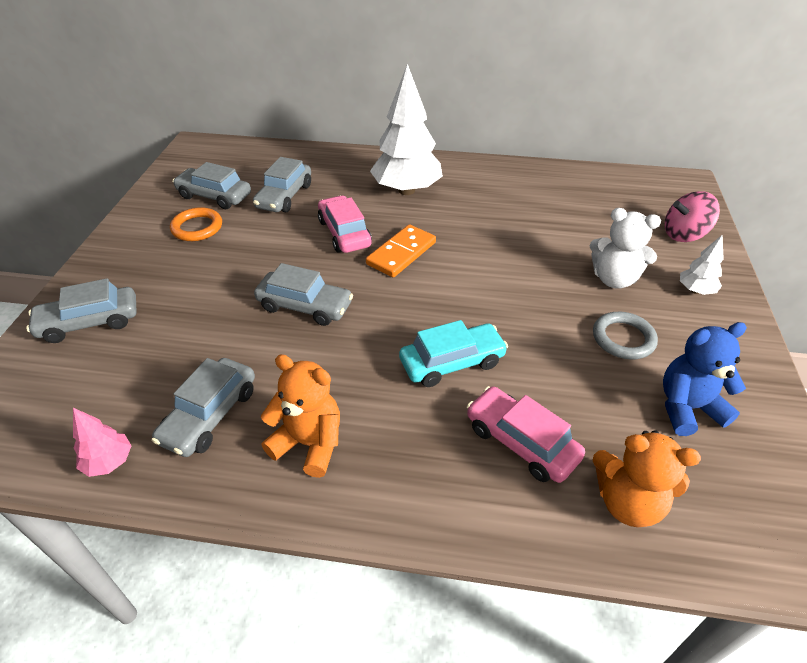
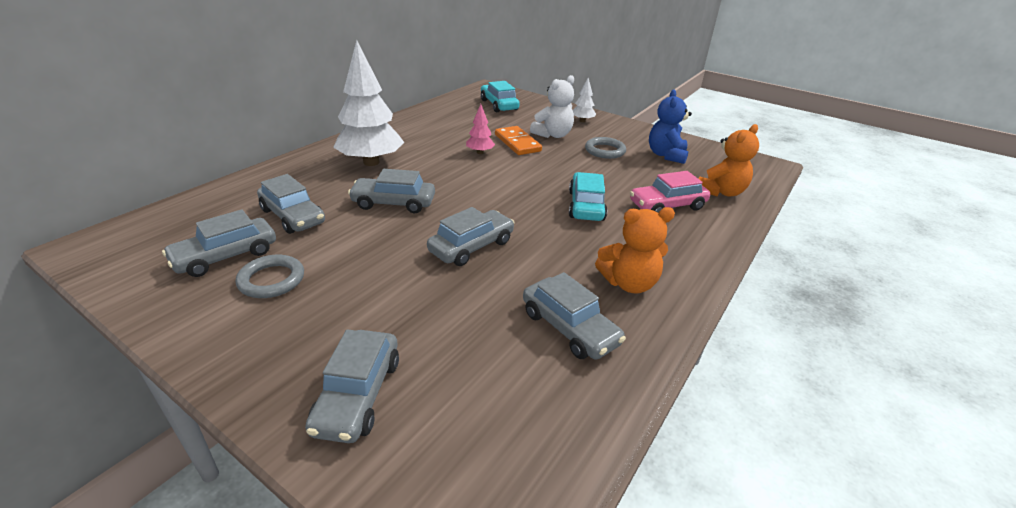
camera: 65 degrees left, 10 degrees down
pink tree [73,408,132,477] -> pink tree moved to [466,104,495,154]
orange ring [170,207,222,241] -> grey ring [236,255,304,298]
orange teddy bear [261,354,340,478] -> orange teddy bear turned 150 degrees counterclockwise [595,207,675,293]
pink car [318,195,372,253] -> grey car [348,169,435,213]
orange domino [366,225,436,277] -> orange domino moved to [495,126,542,155]
pink spinning top [665,191,720,242] -> none
none -> turquoise car [481,81,520,112]

